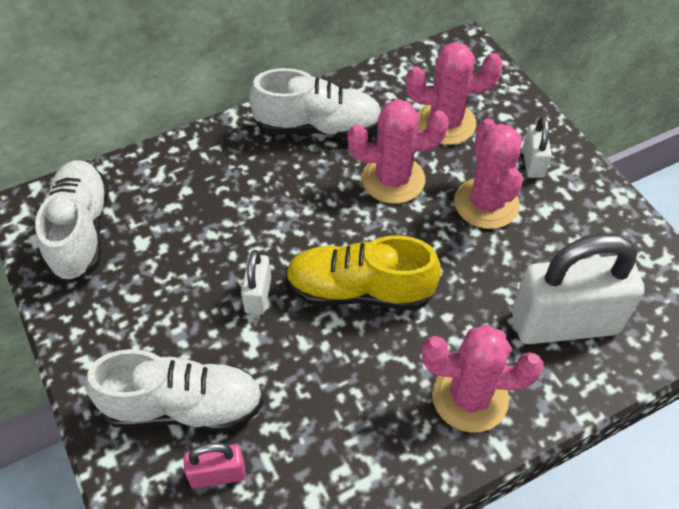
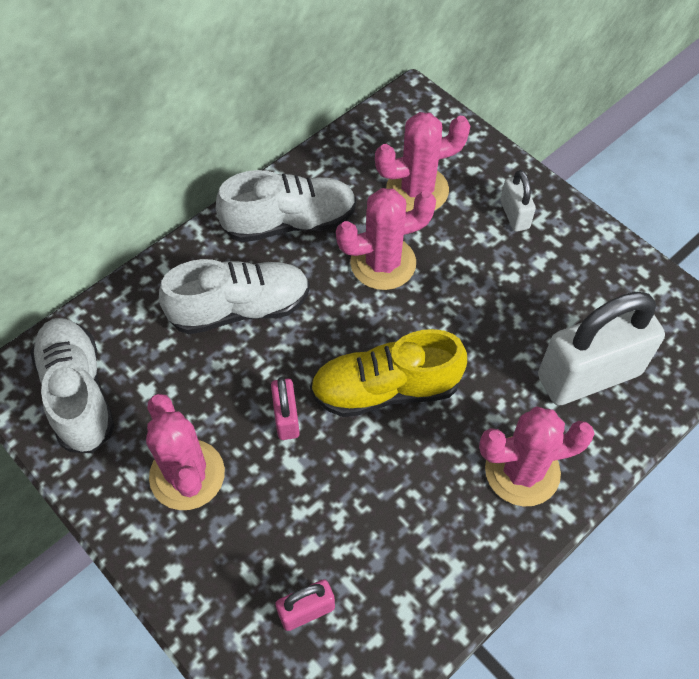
camera: 15 degrees left, 5 degrees up
white shoe [86,349,264,432] -> white shoe moved to [159,259,310,334]
white padlock [241,250,271,315] -> pink padlock [271,377,300,440]
pink cactus [454,118,523,229] -> pink cactus moved to [146,394,225,510]

